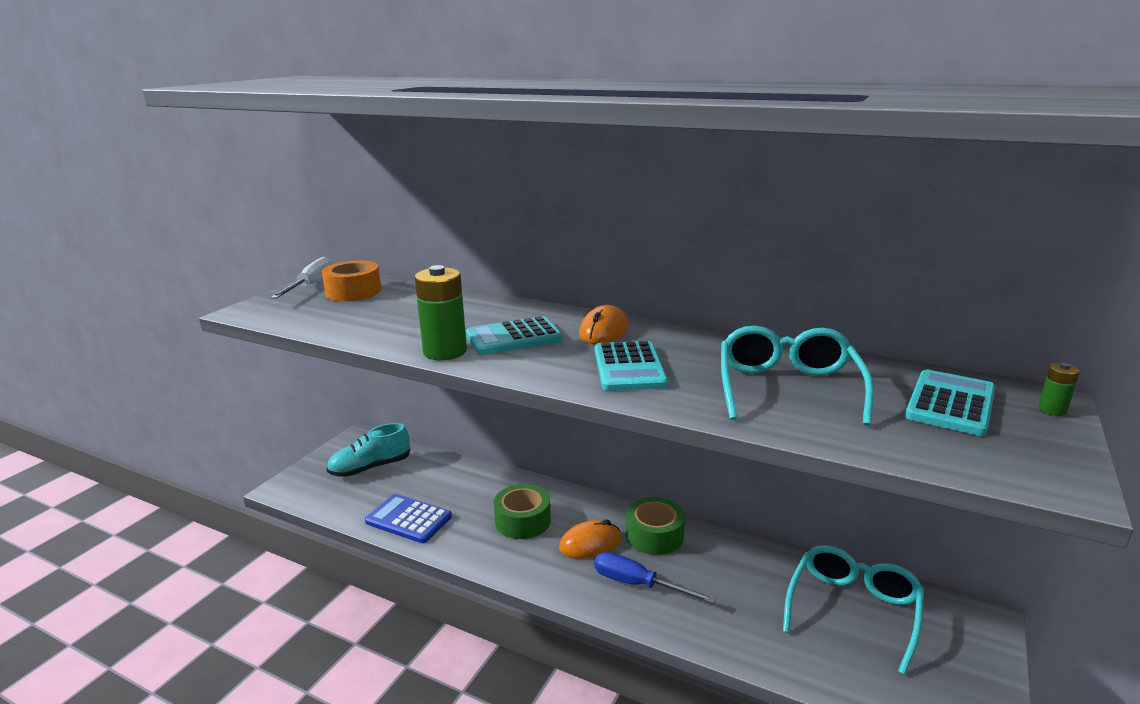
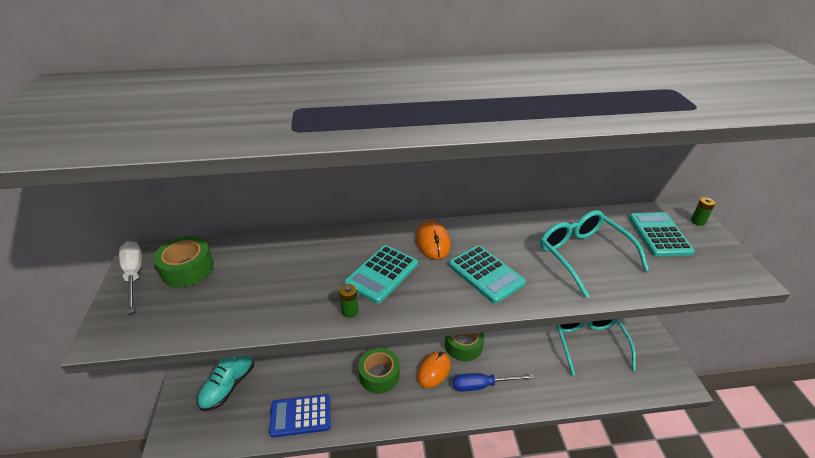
camera: 35 degrees left, 15 degrees up
orange tape [322,261,381,301] -> green tape [154,236,214,287]
green battery [415,265,467,360] -> green battery [339,284,358,318], size x0.47

